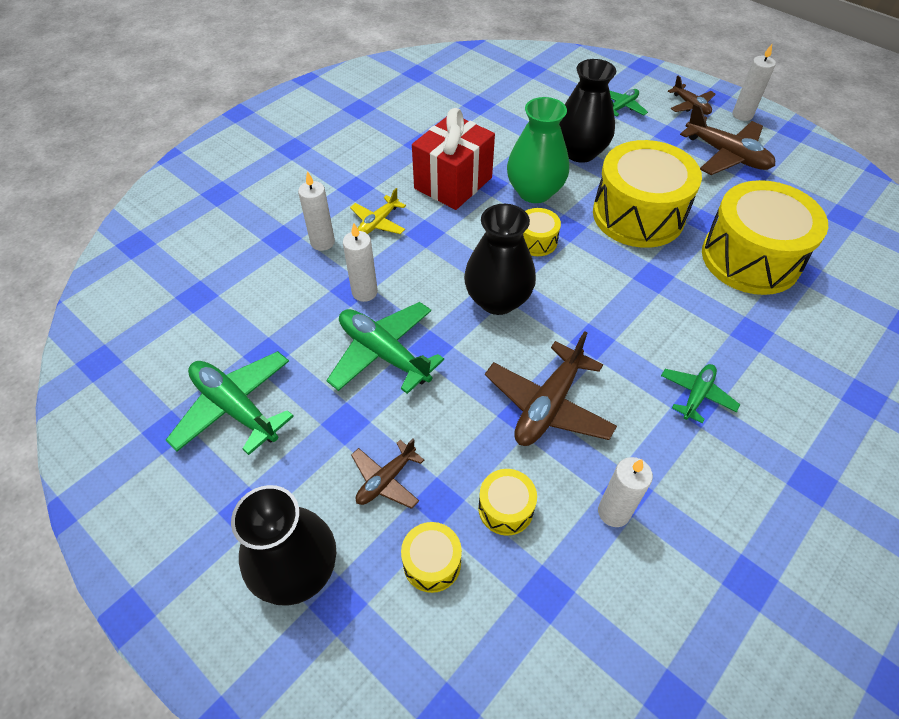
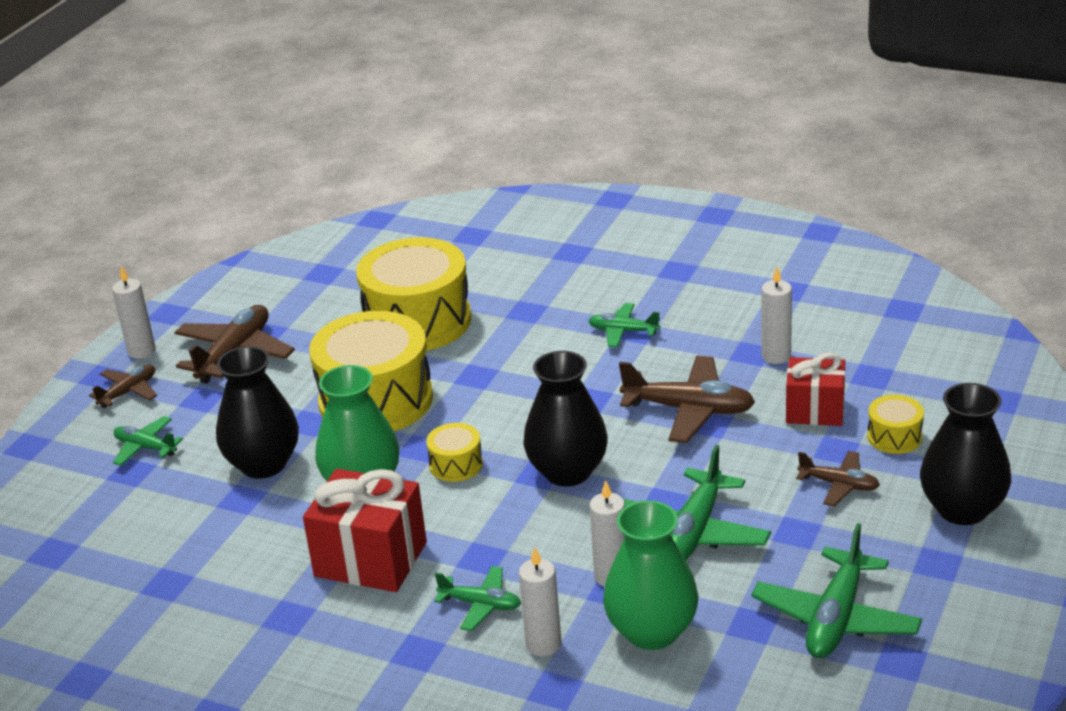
camera: 105 degrees left, 20 degrees down
yellow plane [350,188,406,234] -> green plane [434,566,521,631]
yellow drum [478,469,537,536] -> red gift [786,352,845,426]
none -> green vase [603,500,698,650]

